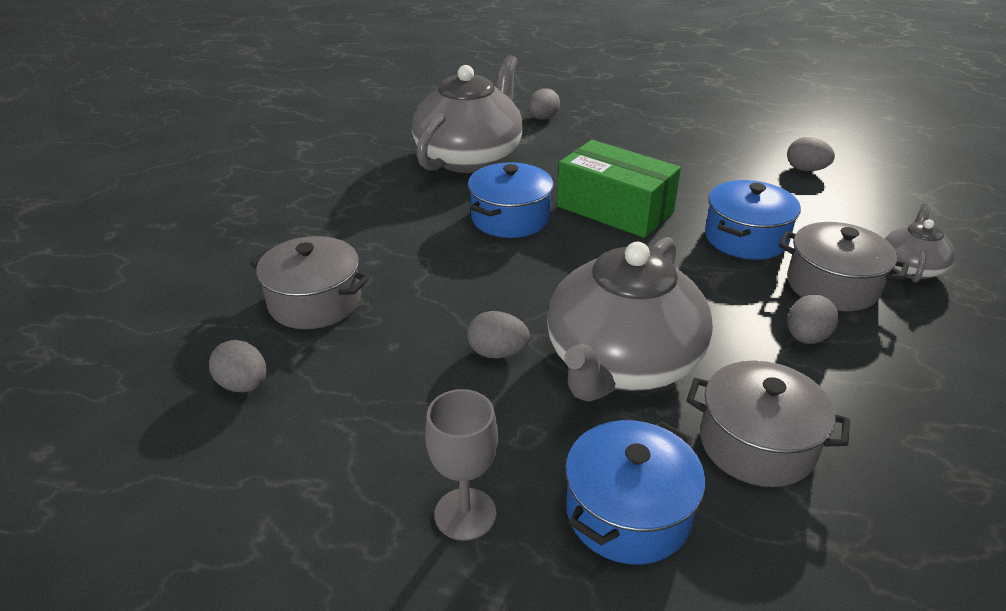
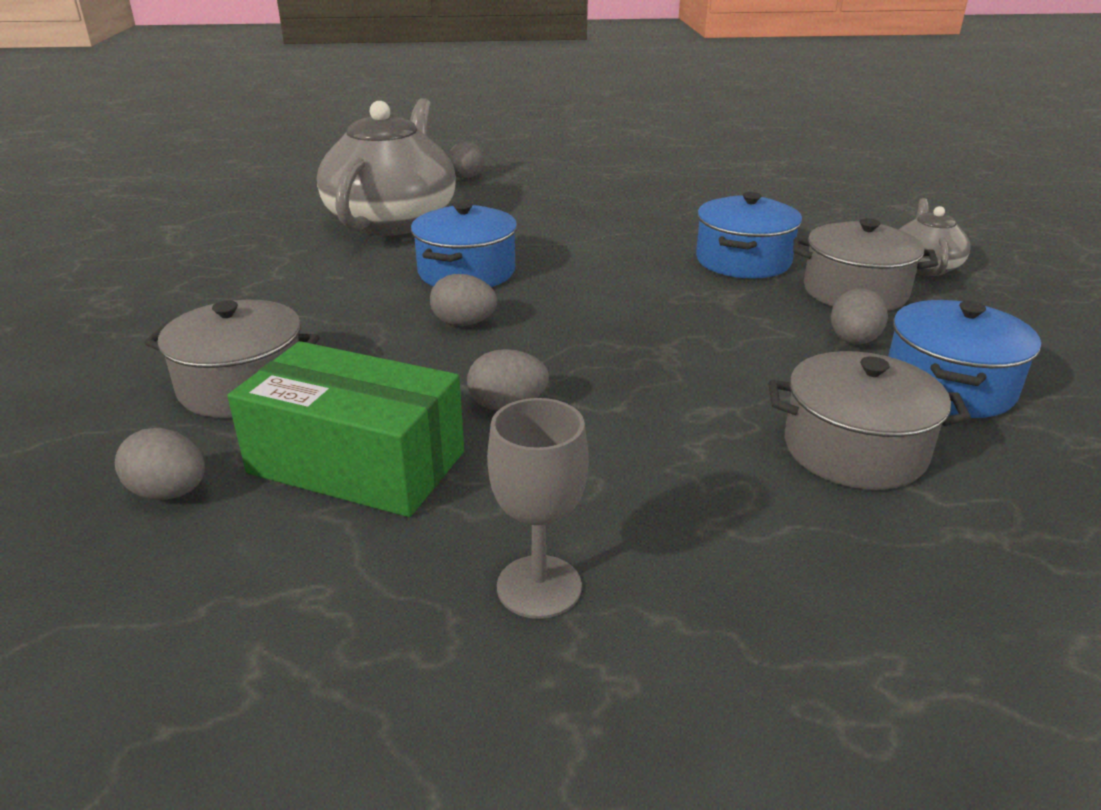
camera: 15 degrees left, 5 degrees down
grey teapot [547,237,713,402] -> none
green box [557,140,681,238] -> green box moved to [227,341,464,517]
blue pot [565,420,705,564] -> blue pot moved to [888,300,1041,418]
grey egg [787,137,835,171] -> grey egg moved to [430,274,497,326]

